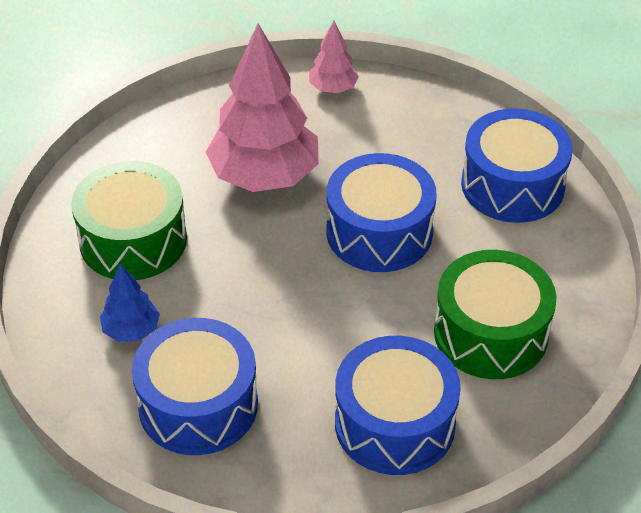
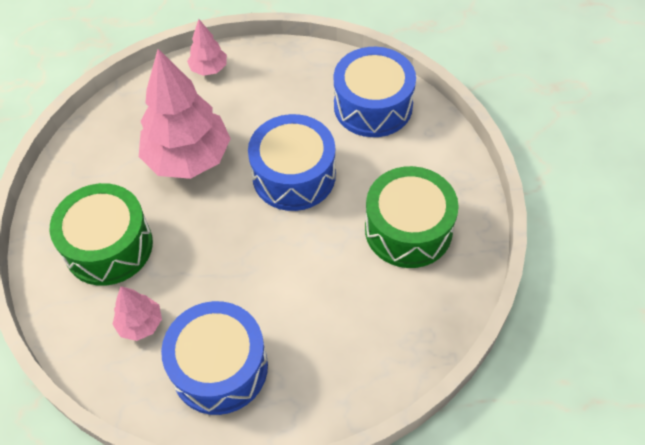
camera: 20 degrees left, 10 degrees up
blue tree [100,264,160,342] -> pink tree [112,286,162,341]
blue drum [335,336,461,475] -> none

